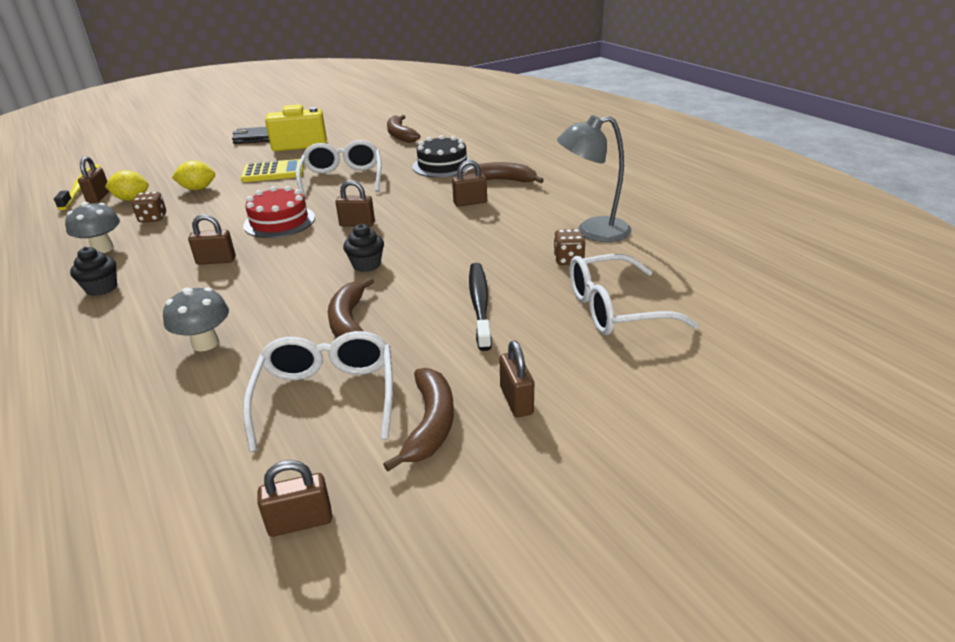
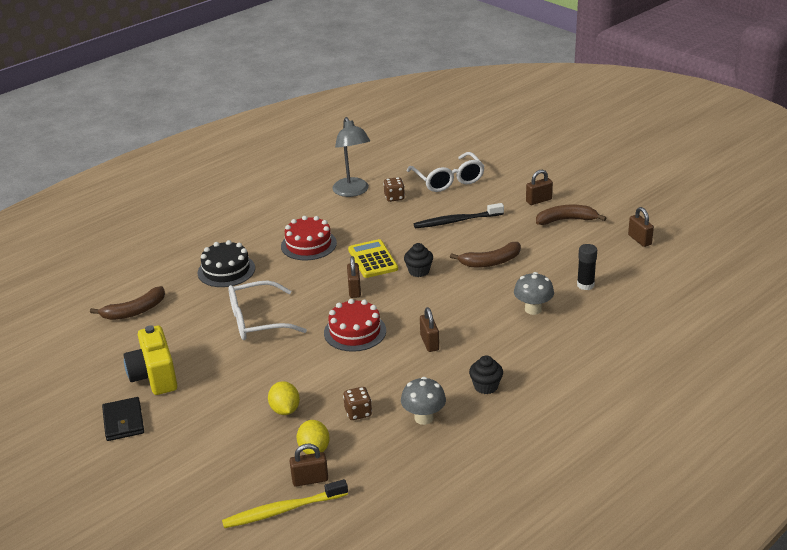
camera: 100 degrees left, 0 degrees up
yellow calculator [241,159,304,182] -> yellow calculator moved to [348,239,398,278]
white glasses [243,331,393,452] -> none
brown padlock [452,160,487,207] -> red cake [281,216,337,260]
brown banana [462,162,544,183] -> none
none -> black glue stick [577,244,597,290]

